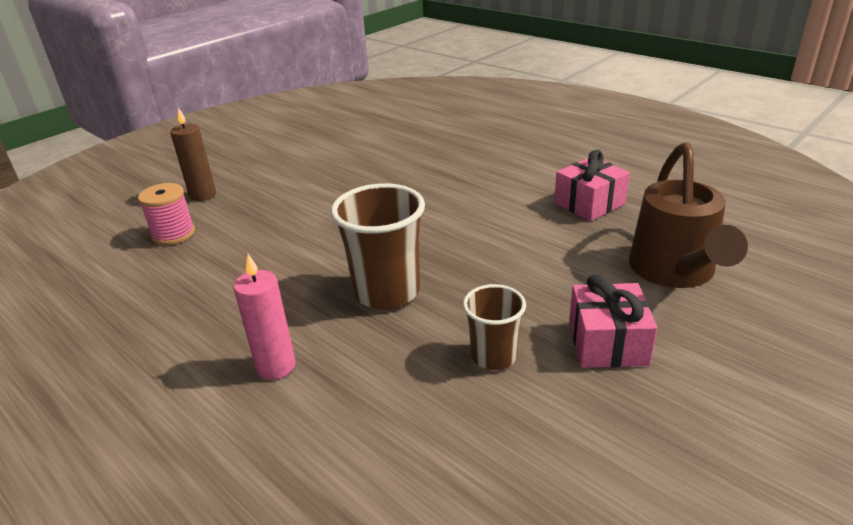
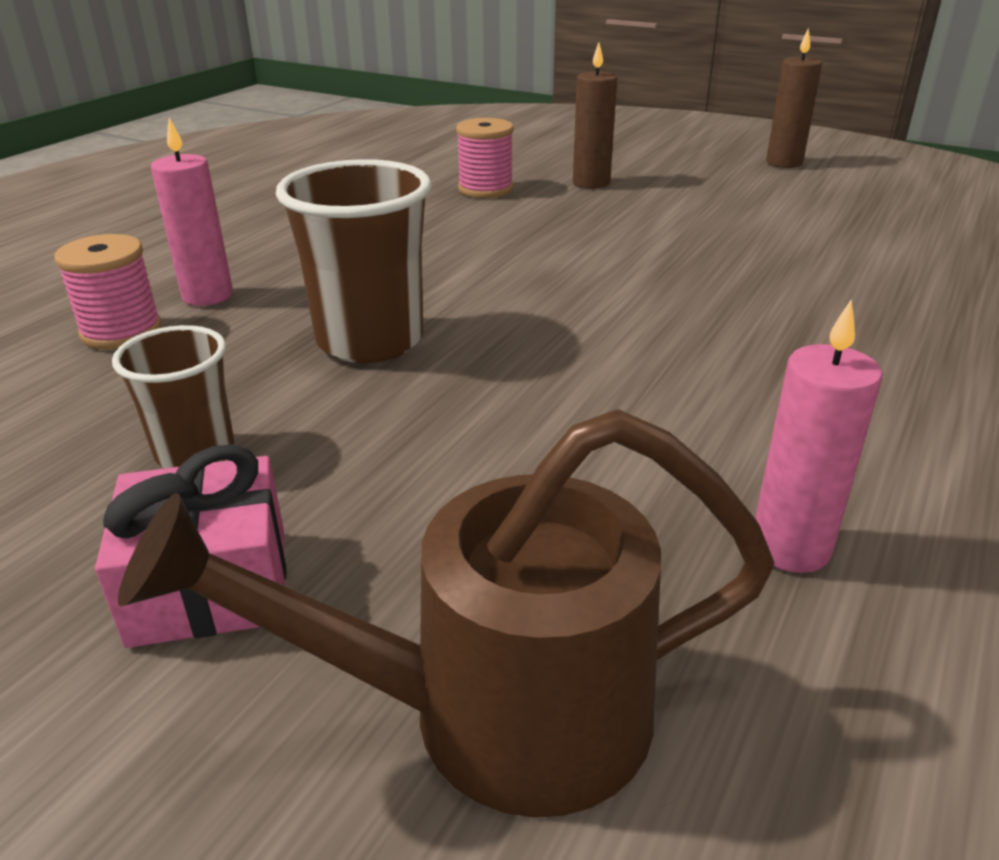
camera: 75 degrees right, 0 degrees up
pink gift [554,150,630,221] -> pink candle [755,300,882,573]
none -> pink spool [54,234,162,350]
none -> brown candle [766,28,822,168]

